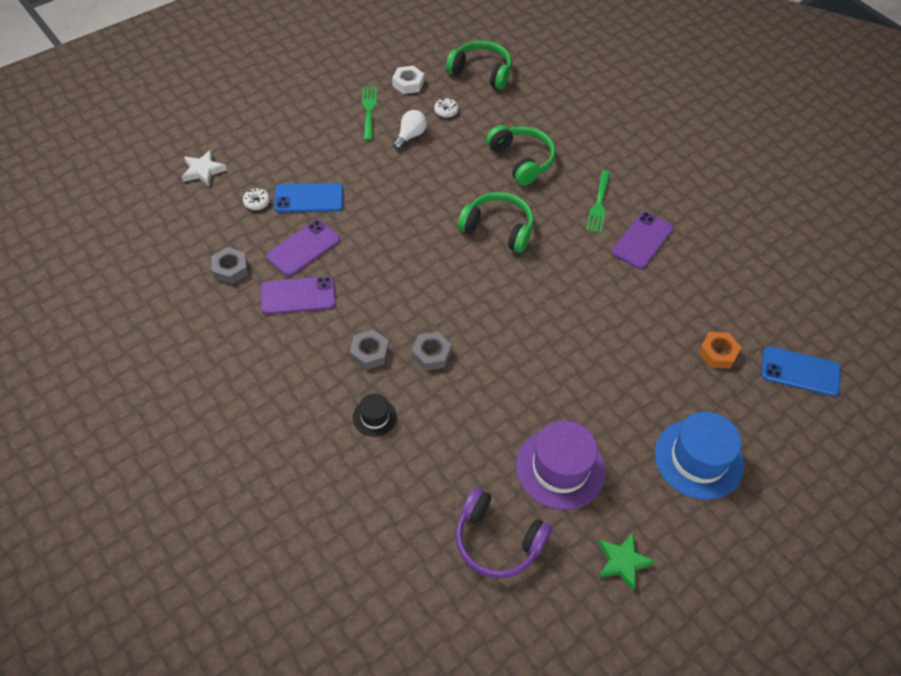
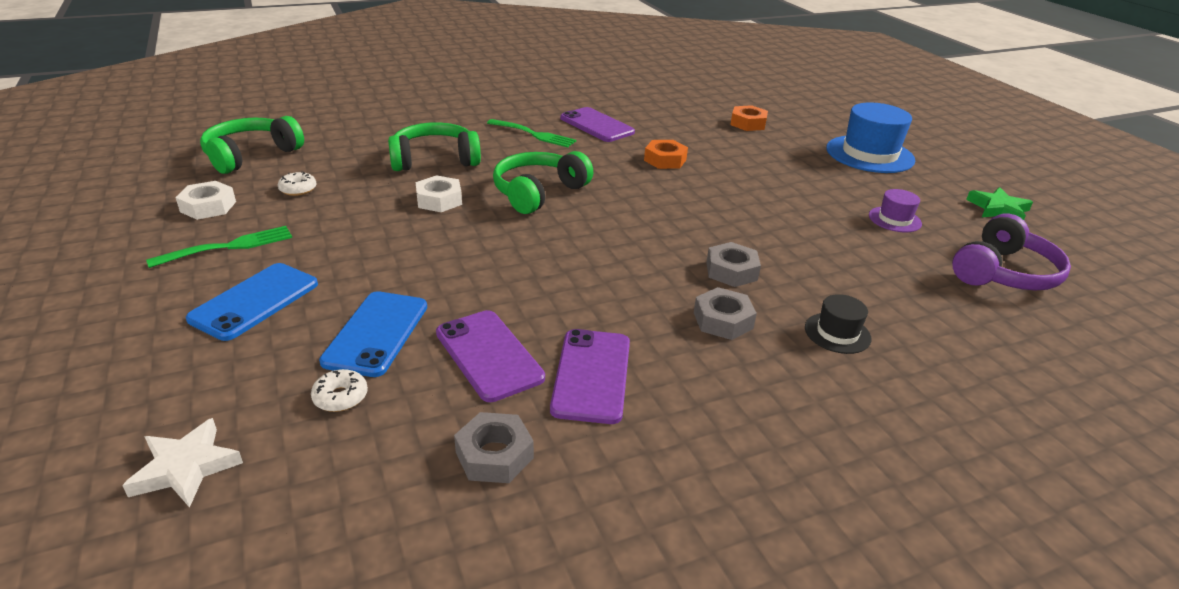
camera: 75 degrees left, 20 degrees down
green fork [362,87,377,141] -> green fork turned 135 degrees clockwise [146,226,292,268]
white light bulb [393,110,427,150] -> none
purple hat [516,420,606,510] -> purple hat [869,189,922,232], size x0.51
blue phone [761,346,841,397] -> blue phone moved to [186,263,318,341]
none -> white nut [415,175,462,212]
none -> orange nut [644,140,688,169]

